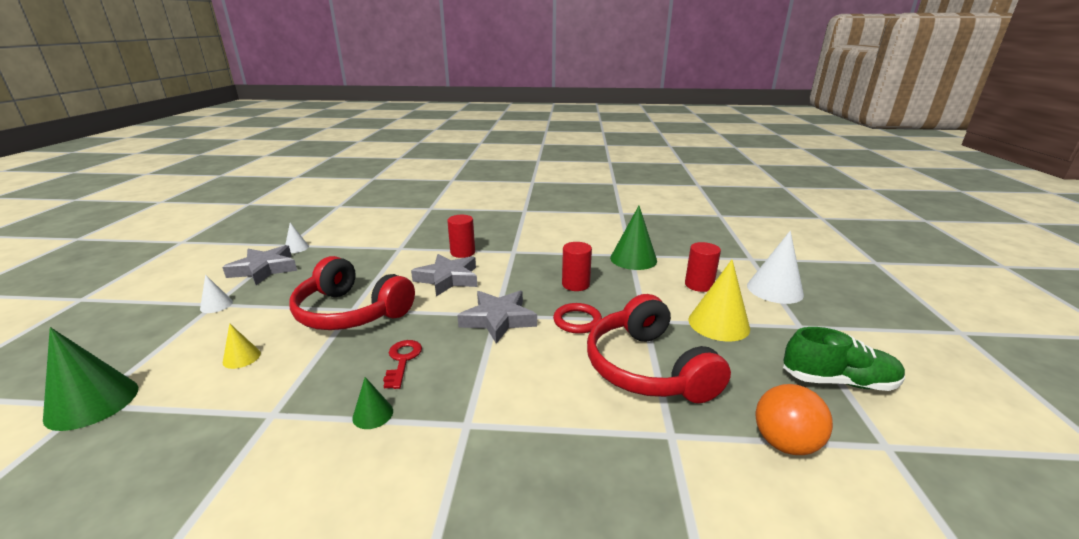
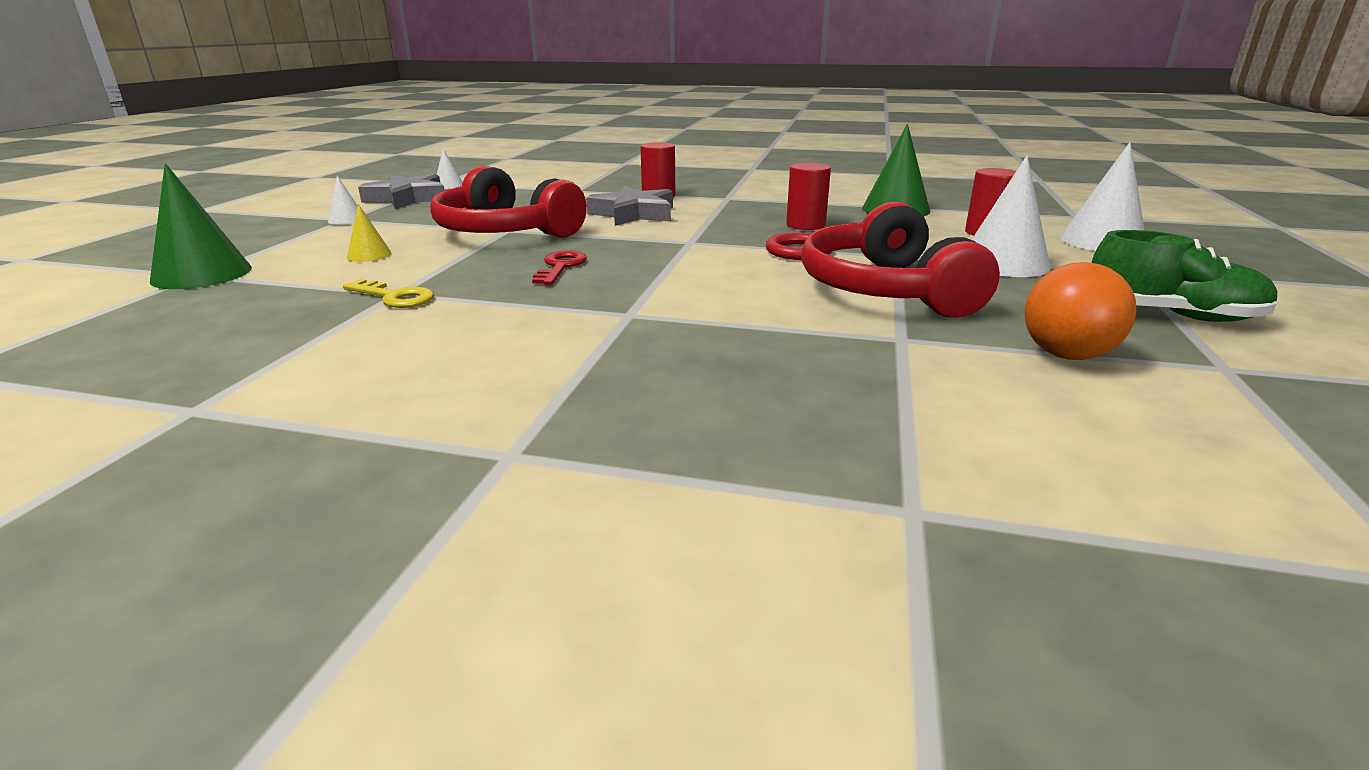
camera: 10 degrees right, 0 degrees up
green cone [352,377,393,429] -> none
grey star [457,291,537,344] -> none
yellow cone [688,260,750,342] -> white cone [972,155,1051,277]
none -> yellow key [343,279,434,308]

